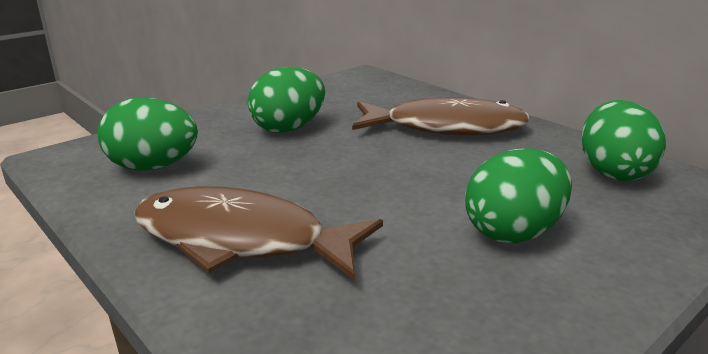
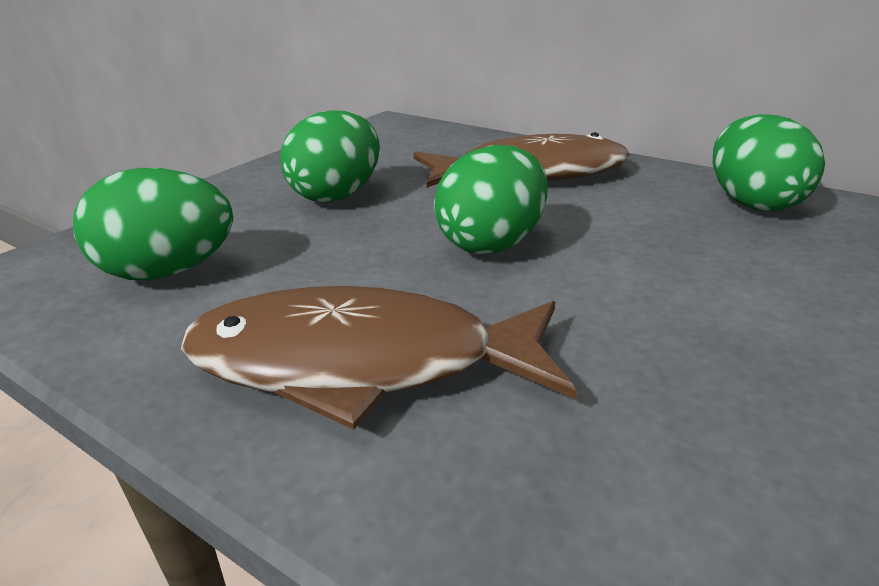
camera: 15 degrees left, 5 degrees up
green egg [465,148,572,243] -> green egg moved to [434,145,548,254]

